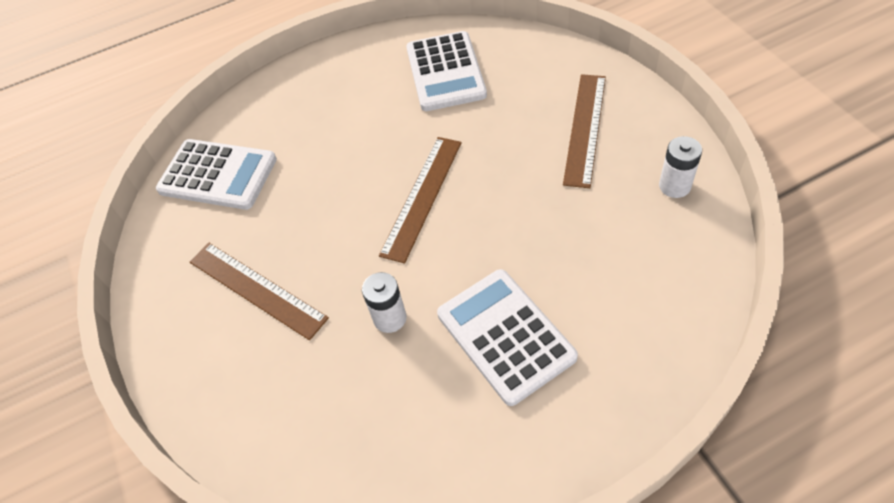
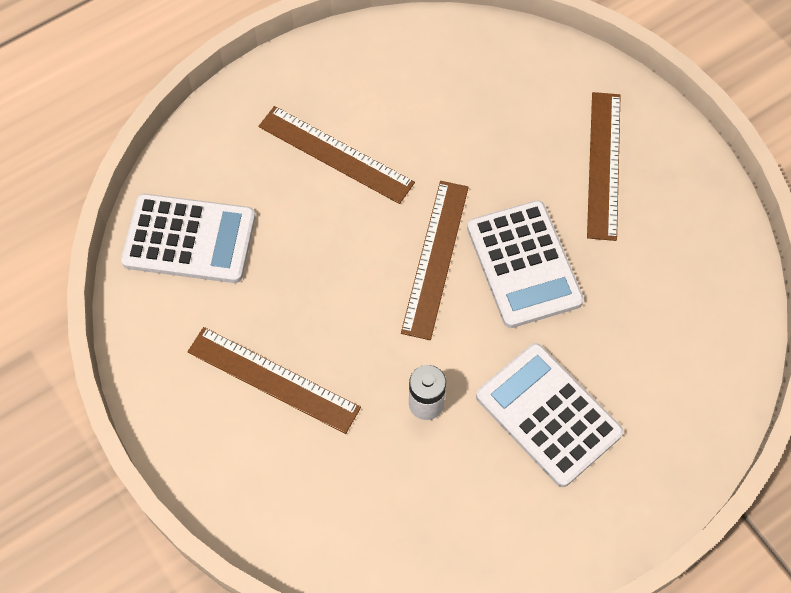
camera: 15 degrees left, 10 degrees up
white calculator [406,31,487,111] -> white calculator moved to [467,200,584,328]
white battery [659,136,702,198] -> none
none -> brown ruler [259,106,415,204]

